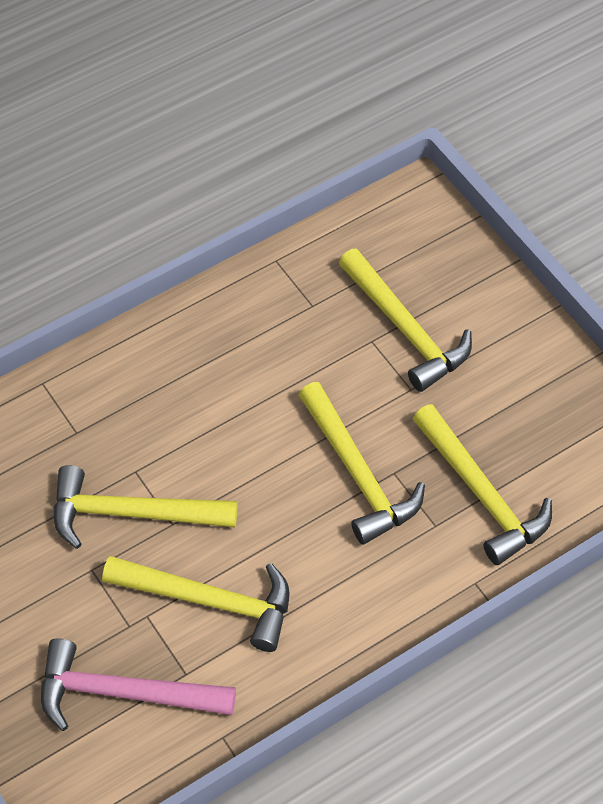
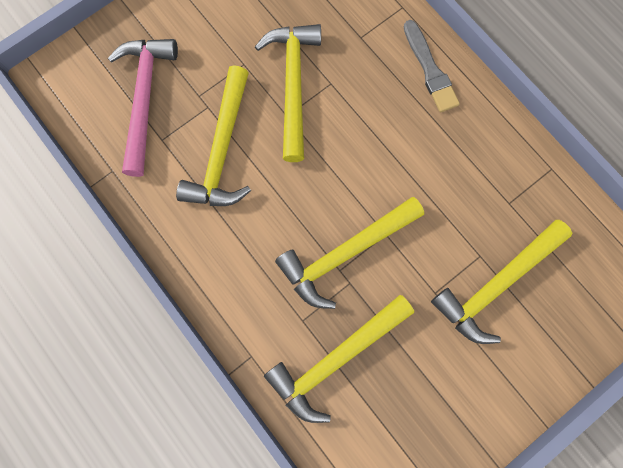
camera: 85 degrees right, 20 degrees up
none -> grey brush [404,20,460,112]

